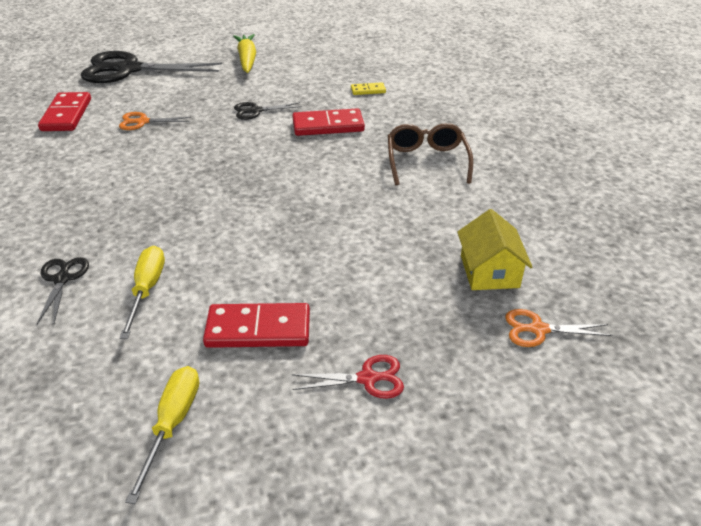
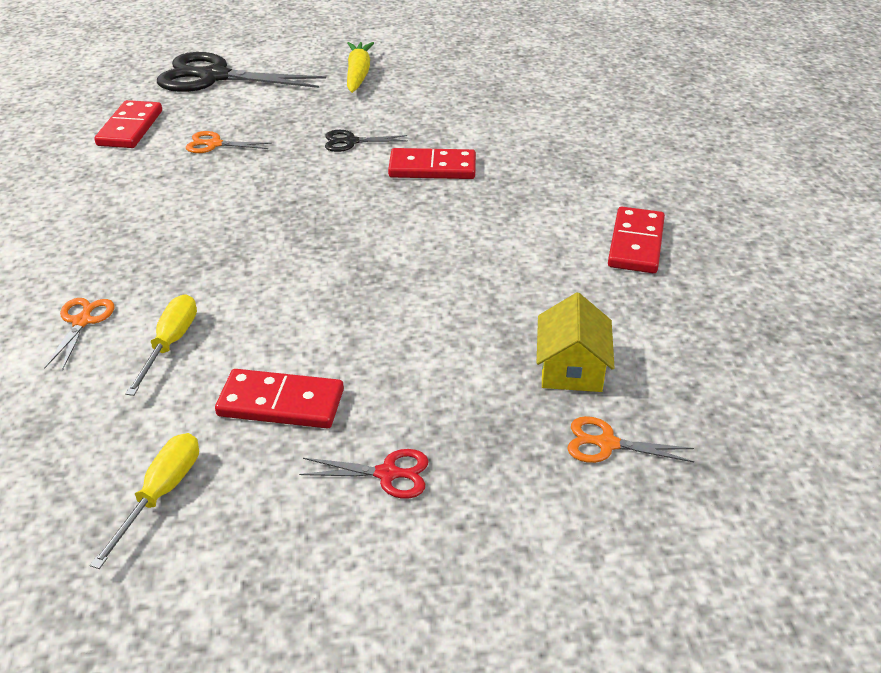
camera: 10 degrees right, 0 degrees up
black scissors [37,257,89,324] -> orange scissors [44,298,115,371]
yellow domino [351,82,386,95] -> none
brown glasses [388,123,473,185] -> none
none -> red domino [608,207,665,273]

